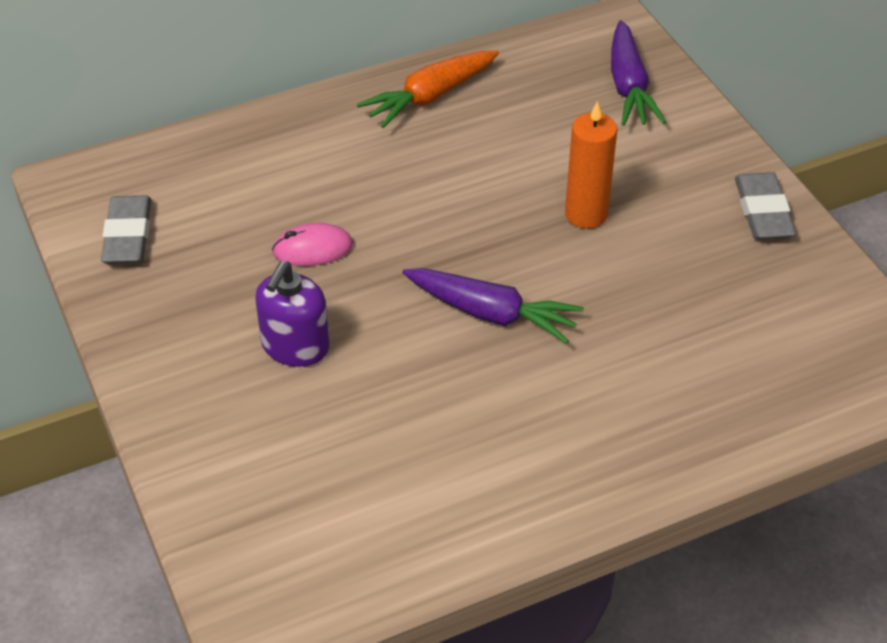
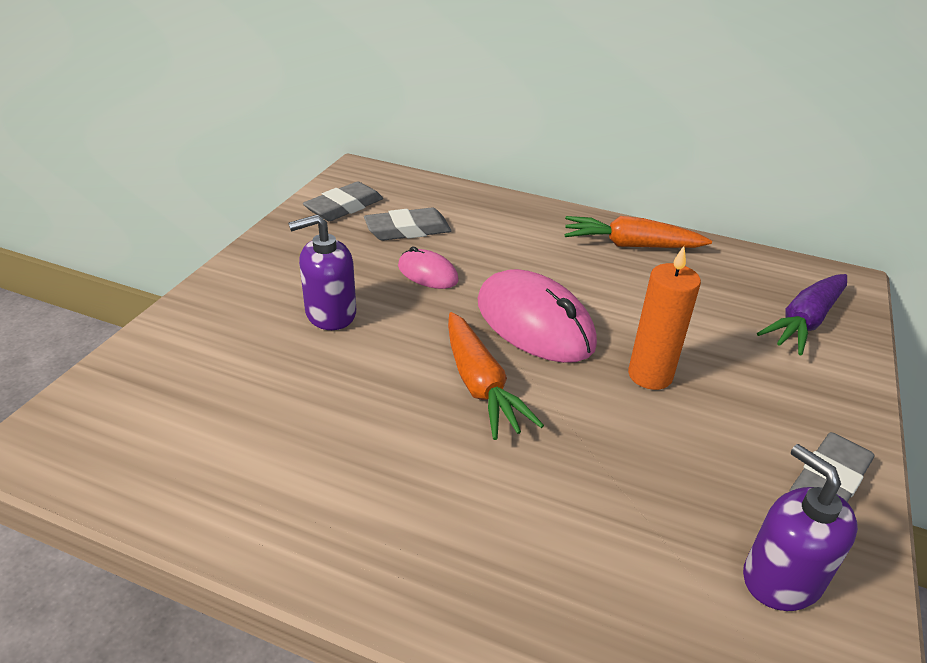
camera: 45 degrees right, 10 degrees down
purple carrot [402,268,584,344] -> orange carrot [448,312,544,440]
none -> grey eraser [364,208,451,241]
none -> pink mouse [478,269,597,363]
none -> purple soap dispenser [743,444,858,611]

